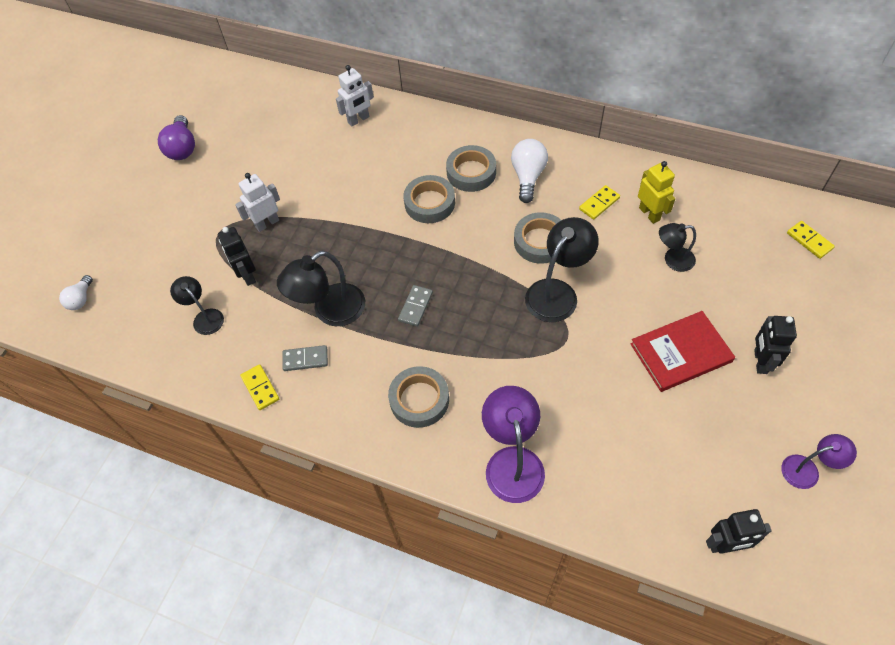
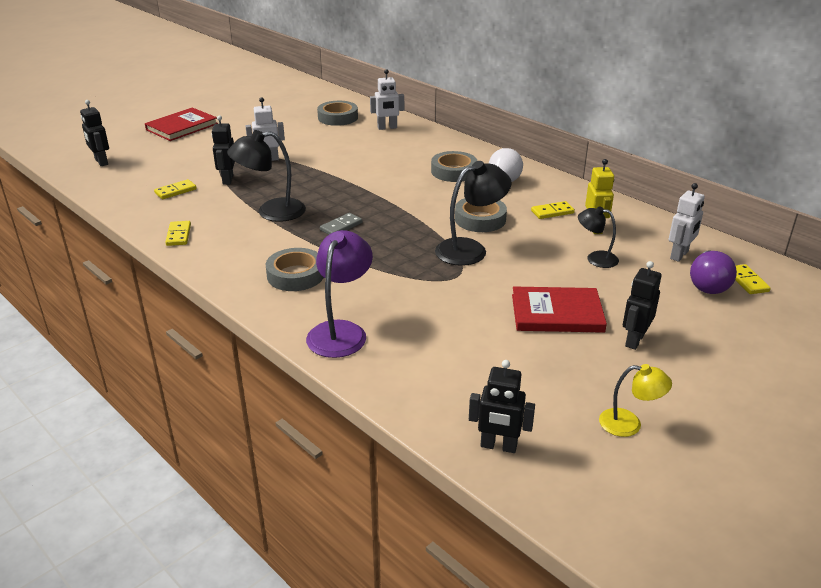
camera: 20 degrees right, 25 degrees down
white light bulb [59,275,93,310] -> black robot [80,100,109,166]
purple light bulb [158,115,195,160] -> purple light bulb moved to [690,251,737,294]
black lamp [170,276,224,335] -> yellow domino [154,179,197,199]
grey domino [282,345,328,371] -> none
grey tape [403,175,455,223] -> grey tape moved to [317,101,358,126]
purple lamp [781,434,857,489] -> yellow lamp [599,364,672,437]
none -> red book [145,107,218,141]
none -> white robot [669,183,705,262]

